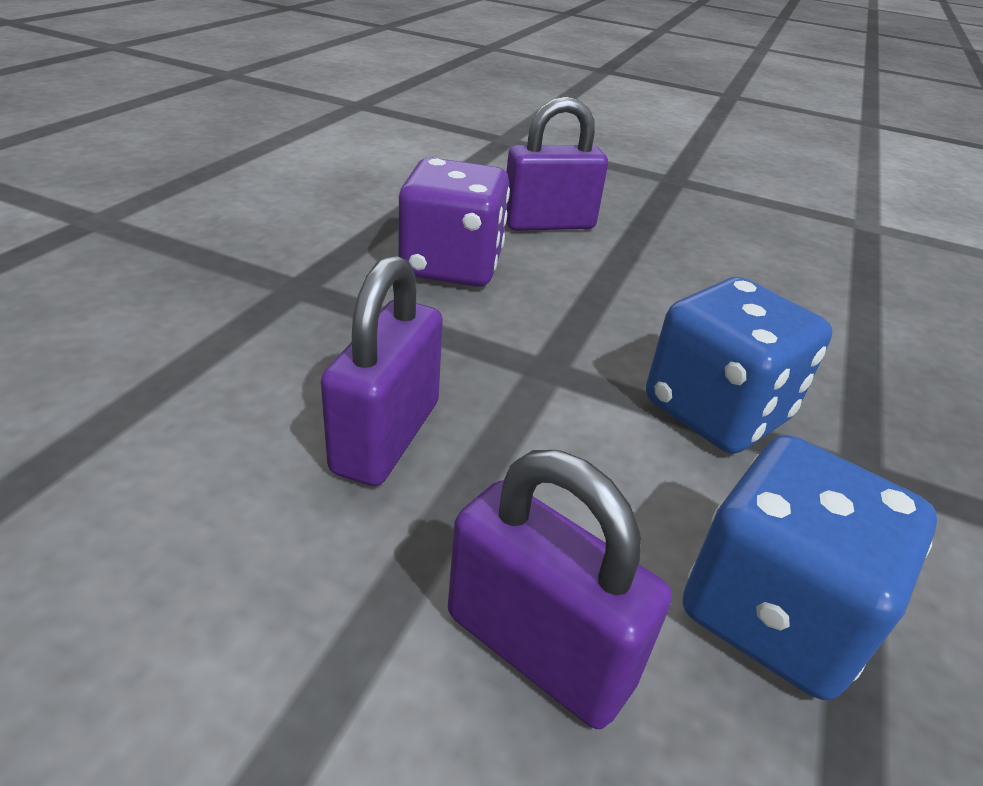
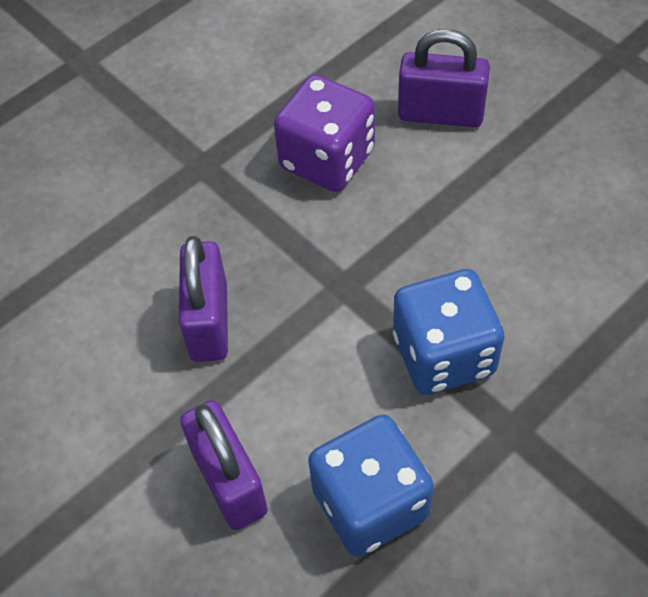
camera: 30 degrees right, 20 degrees up
purple padlock [321,255,443,486] -> purple padlock turned 45 degrees counterclockwise [179,236,228,362]

